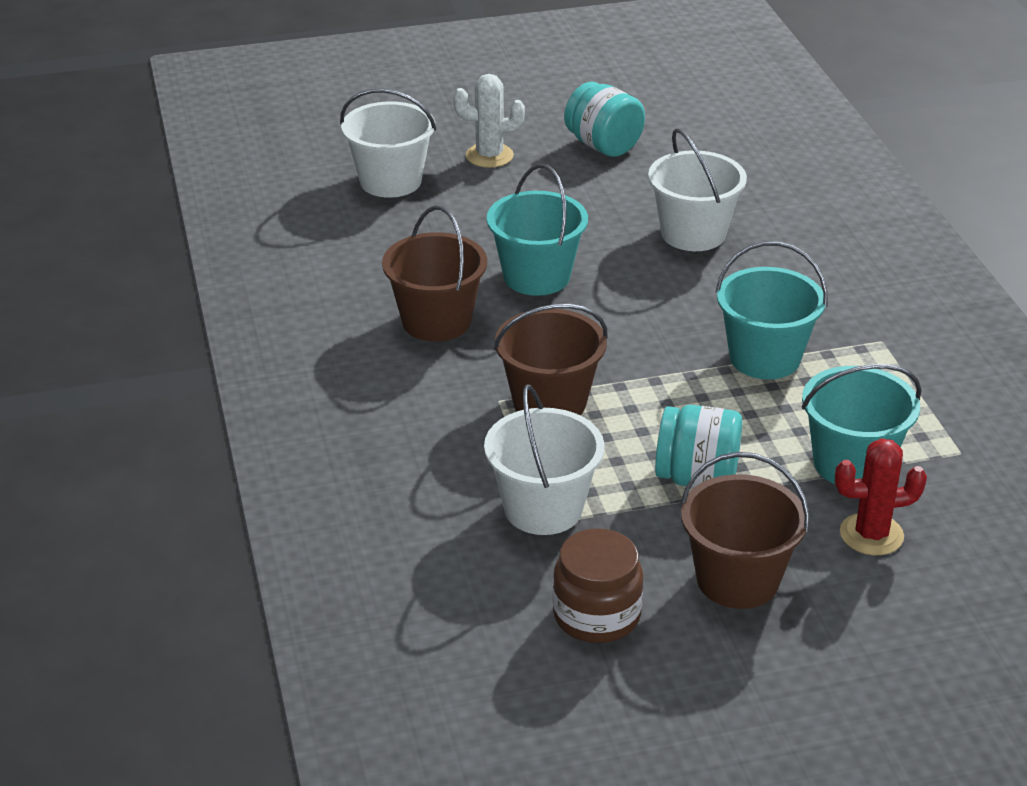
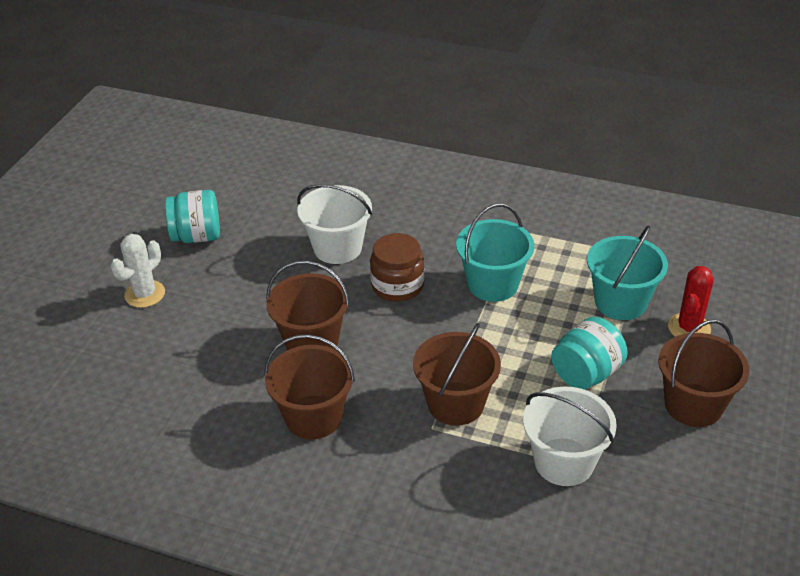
camera: 55 degrees left, 5 degrees up
white bucket [340,89,436,198] -> none
turquoise bucket [487,164,588,296] -> brown bucket [266,260,350,350]
brown jar [552,528,643,643] -> brown jar moved to [370,233,425,302]

